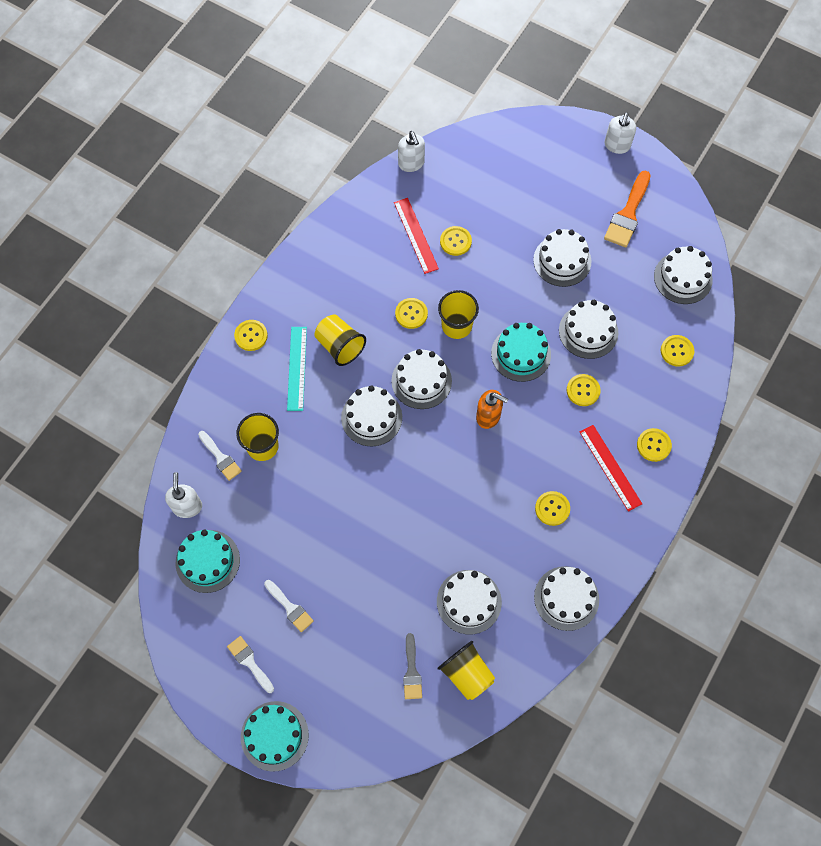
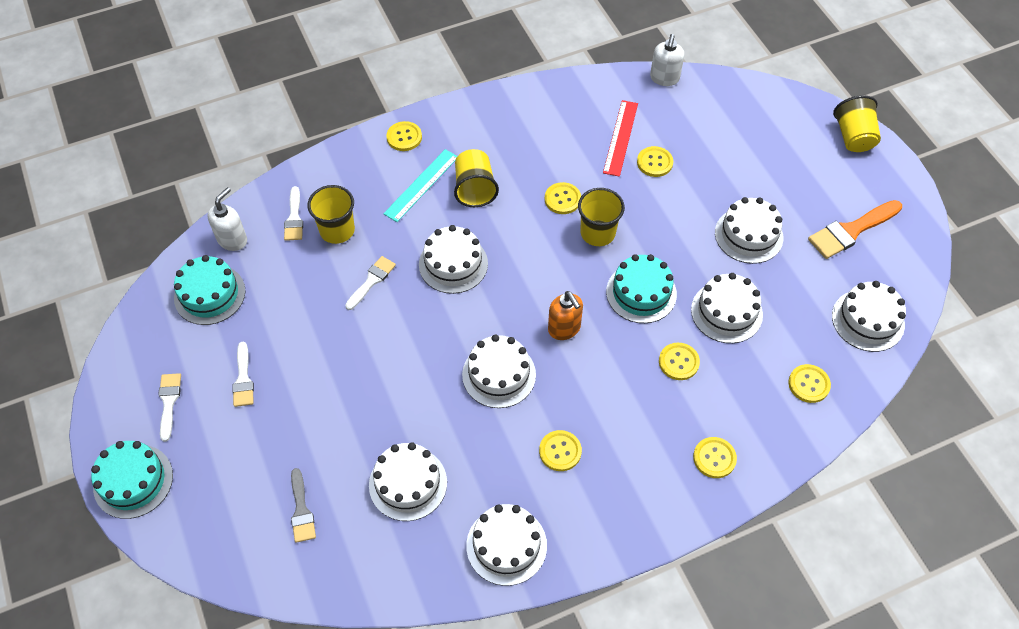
camera: 35 degrees right, 10 degrees down
white cake [391,349,452,409] -> white cake moved to [462,335,536,408]
grey brush [403,633,422,699] -> grey brush turned 45 degrees counterclockwise [291,468,316,543]
yellow cup [438,641,495,700] -> yellow cup moved to [833,95,881,152]
red ruler [580,425,642,512] -> none
white soap dispenser [604,112,636,154] -> none
none -> white brush [345,256,396,310]

